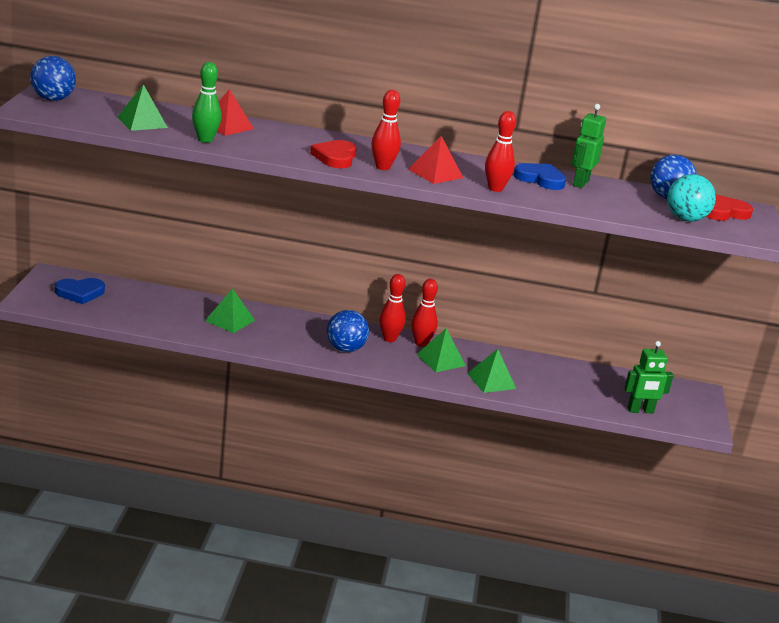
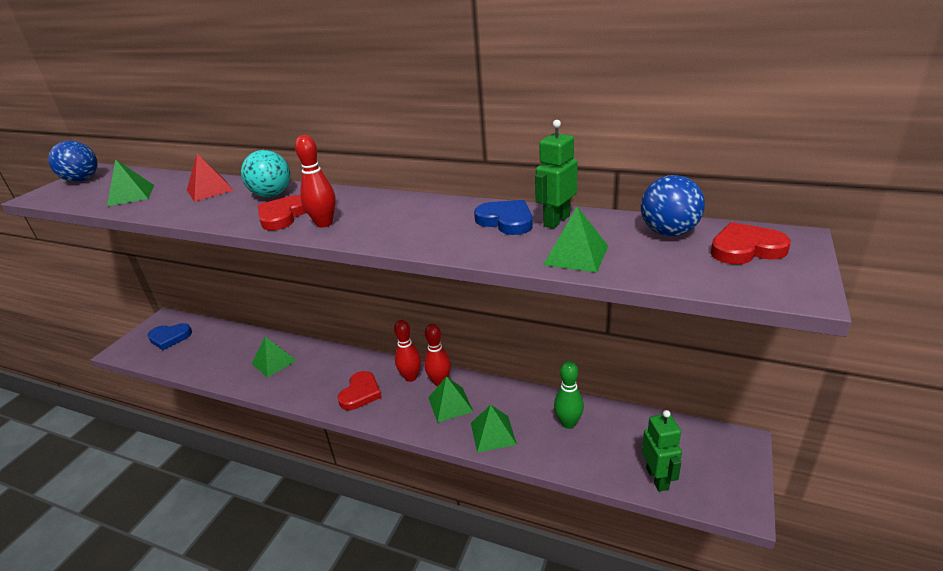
camera: 20 degrees right, 5 degrees up
green bowling pin [192,62,222,143] -> green bowling pin moved to [554,361,584,429]
blue ball [327,310,369,352] -> red heart [338,371,382,410]
red pyramid [408,136,463,184] -> none
red bowling pin [485,111,516,192] -> none
green robot [624,341,674,413] -> green robot turned 105 degrees counterclockwise [642,410,682,492]
turquoise ball [667,174,716,222] -> turquoise ball moved to [241,150,290,197]
none -> green pyramid [543,206,608,273]

